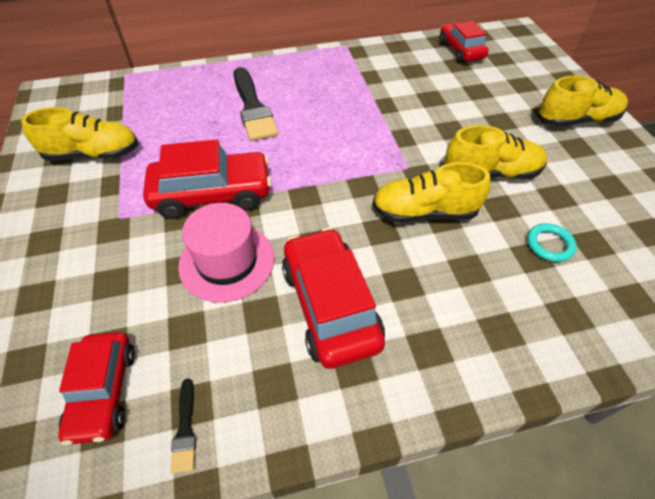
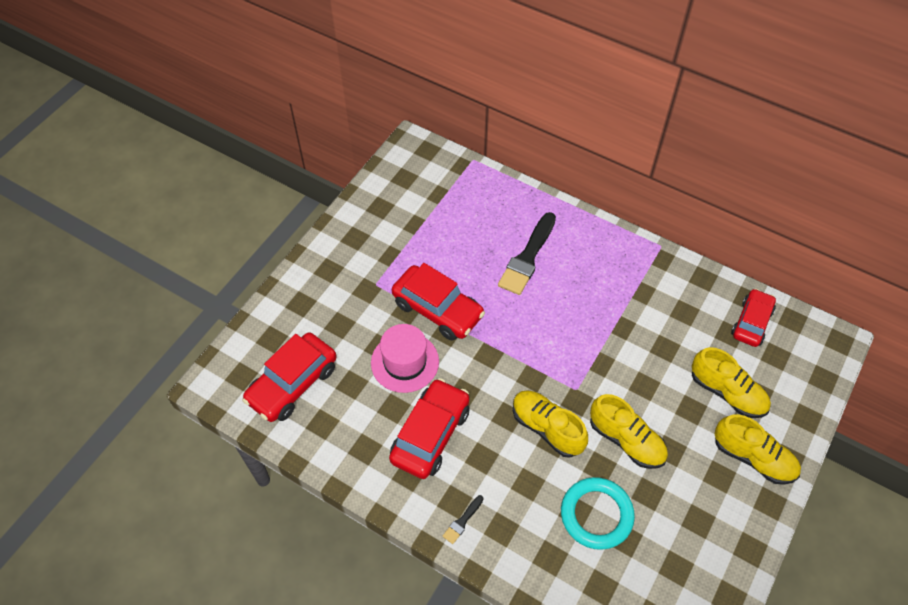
camera: 45 degrees right, 5 degrees up
yellow shoe [21,107,138,161] -> yellow shoe moved to [692,347,771,418]
red car [58,332,135,445] -> red car [242,333,337,422], size x1.50
black brush [171,379,196,474] -> black brush moved to [443,495,484,544]
turquoise ring [527,223,576,262] -> turquoise ring [561,477,635,550], size x1.93

